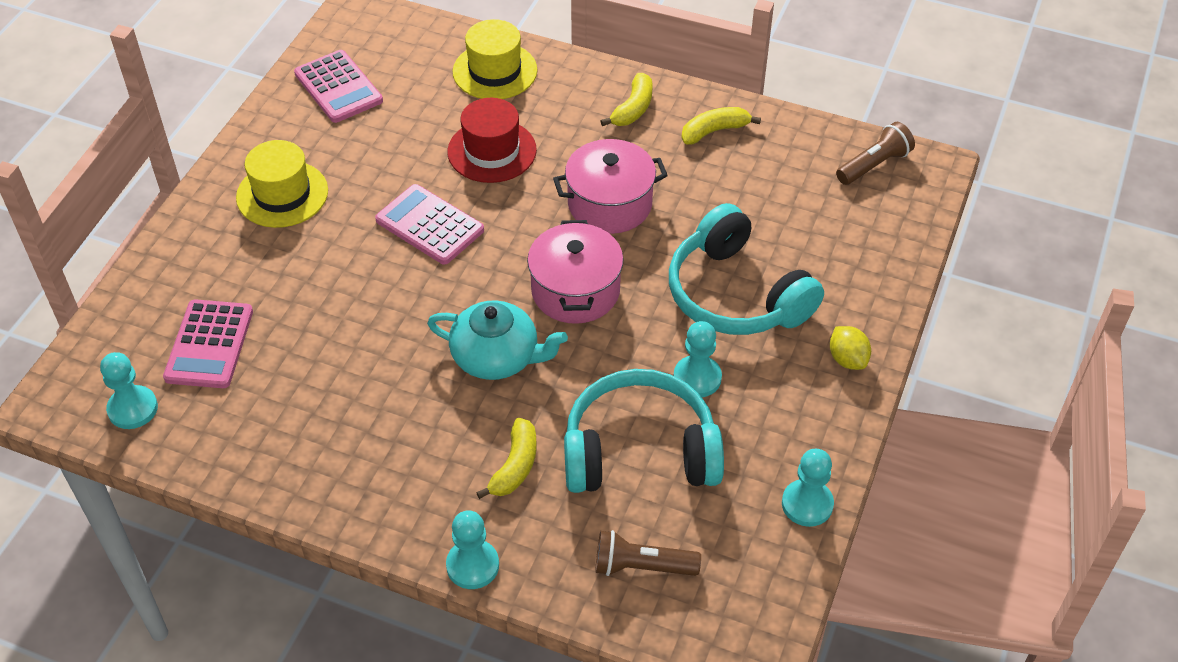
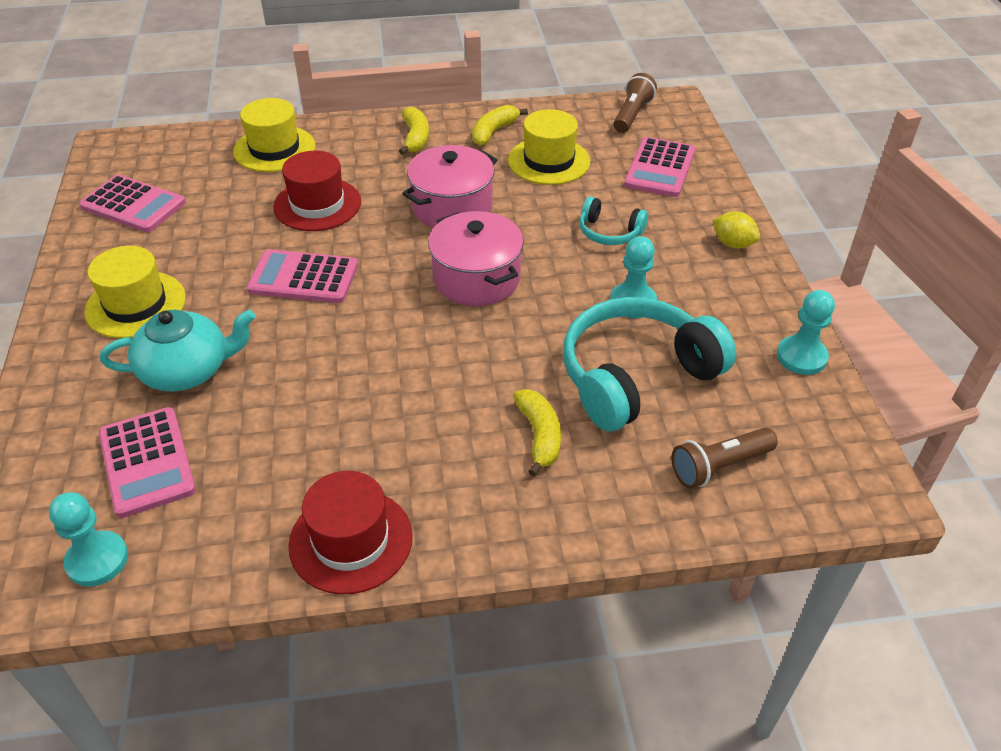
camera: 30 degrees left, 5 degrees down
turquoise teapot [427,300,568,380] -> turquoise teapot moved to [100,309,255,392]
turquoise pawn [446,510,499,589] -> none
turquoise headphones [669,203,824,335] -> turquoise headphones [580,196,648,245], size x0.49
none -> red hat [288,471,413,594]
none -> yellow hat [508,109,590,185]
none -> pink calculator [624,137,695,197]

